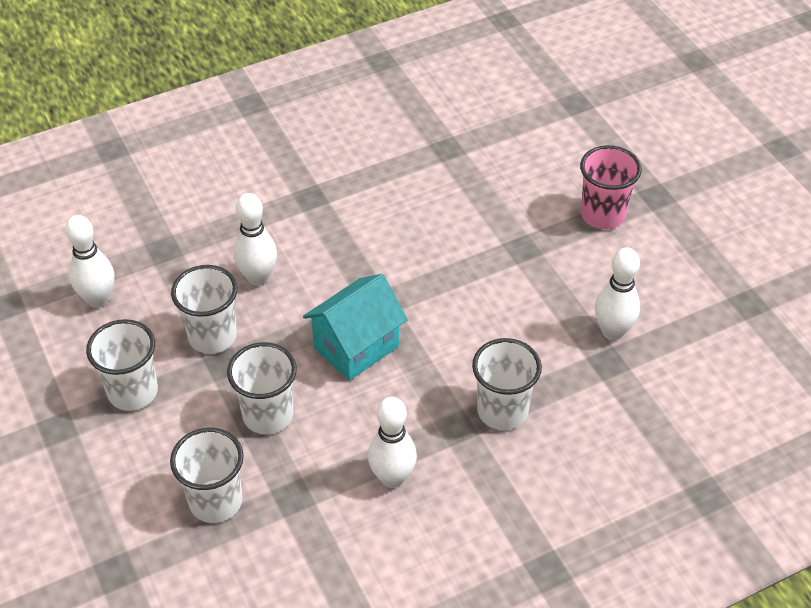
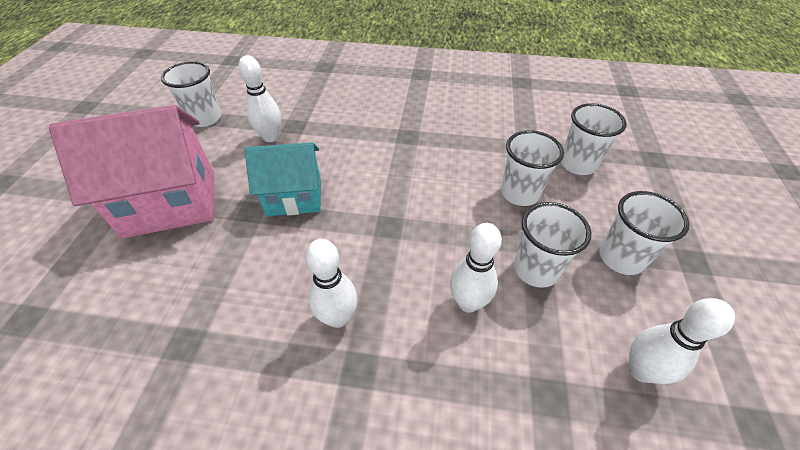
camera: 145 degrees left, 0 degrees up
turquoise house [303,274,408,381] -> turquoise house moved to [244,142,321,216]
white bowling pin [368,397,417,488] -> white bowling pin moved to [305,239,358,328]
white cup [472,338,542,430] -> white cup moved to [161,61,221,127]
pink cup [580,145,642,229] -> pink house [49,105,214,238]

